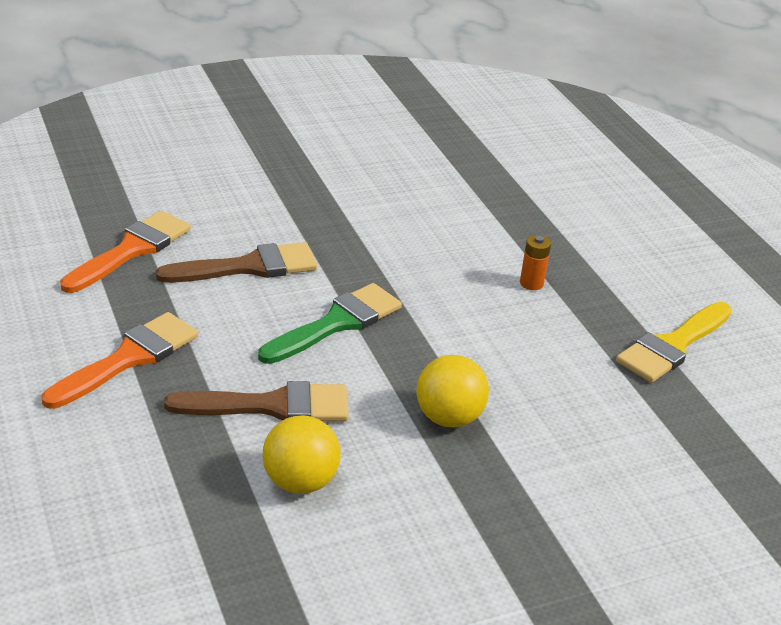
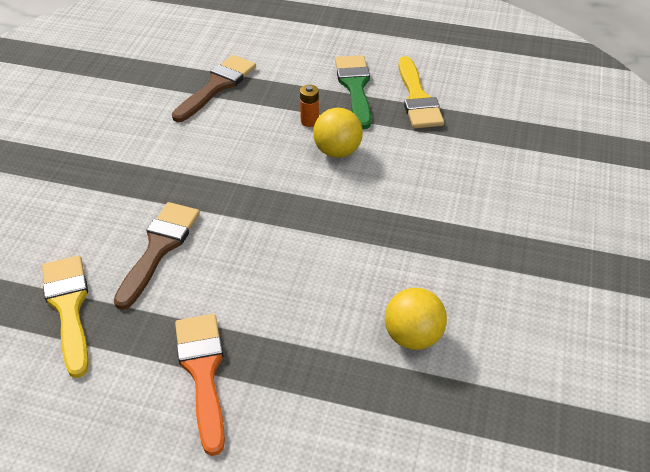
camera: 50 degrees left, 10 degrees up
orange brush [60,211,191,293] -> yellow brush [42,256,89,378]
brown brush [164,381,348,421] -> brown brush moved to [172,55,256,122]
green brush [258,283,402,364] -> green brush moved to [335,55,371,129]
yellow ball [416,355,489,427] -> yellow ball moved to [313,108,363,158]

